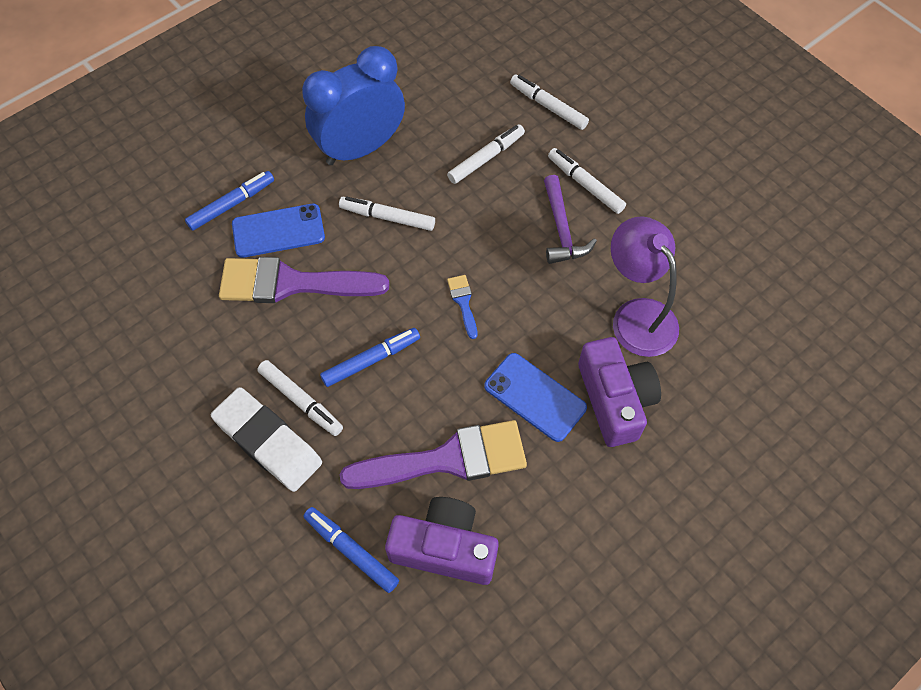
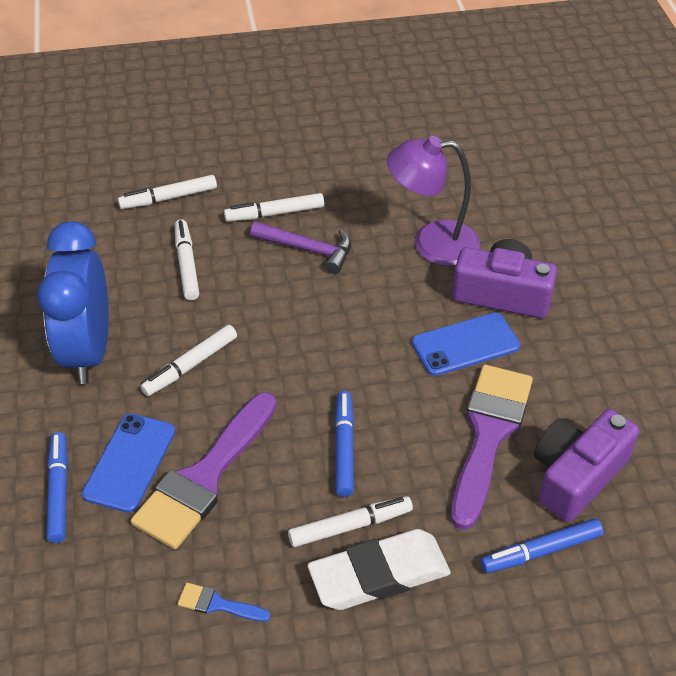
camera: 60 degrees left, 15 degrees down
blue brush [447,275,477,339] -> blue brush moved to [178,583,270,622]

